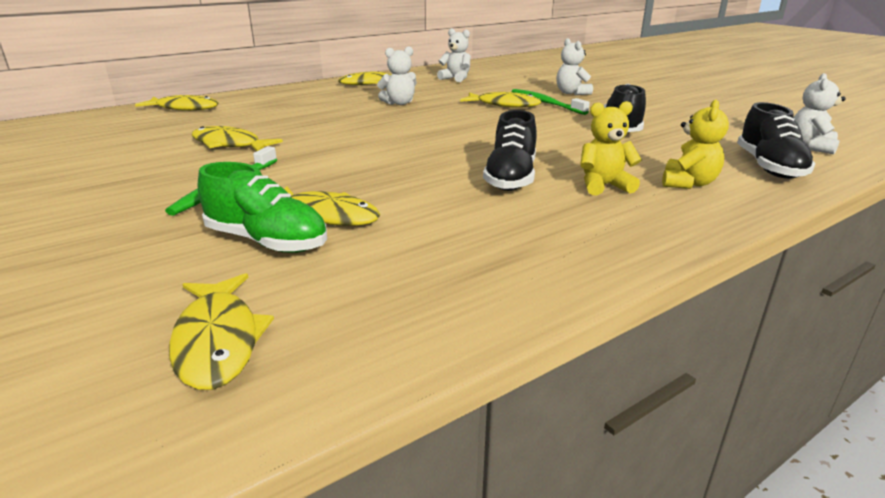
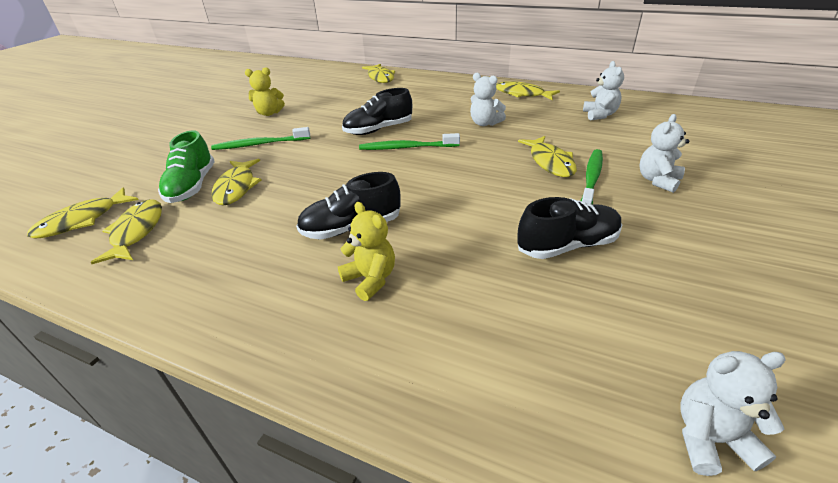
camera: 60 degrees right, 10 degrees up
yellow fish [192,126,283,151] -> yellow fish moved to [90,199,162,264]
yellow teddy bear [662,100,729,189] -> yellow teddy bear moved to [245,67,285,116]
black shoe [737,102,816,179] -> black shoe moved to [342,88,412,135]
none -> green toothbrush [359,133,460,150]

